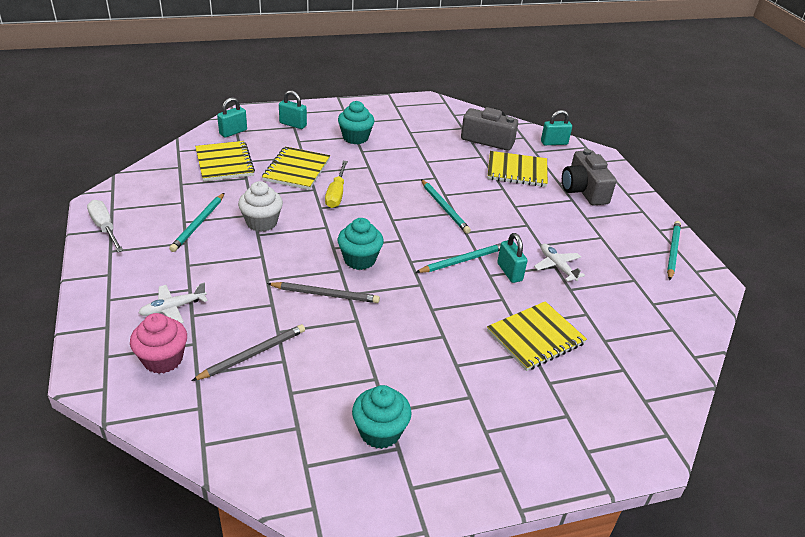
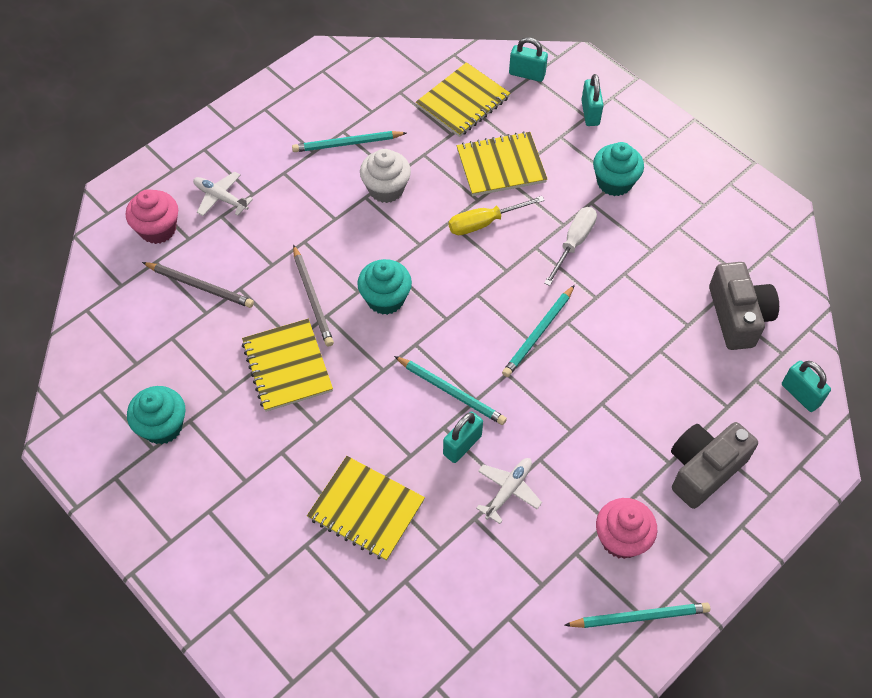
camera: 65 degrees right, 20 degrees up
white screwdriver [87,200,124,252] -> white screwdriver moved to [544,207,597,286]
yellow notebook [487,151,548,187] -> yellow notebook moved to [242,319,333,412]
none -> pink cupcake [596,498,657,559]

